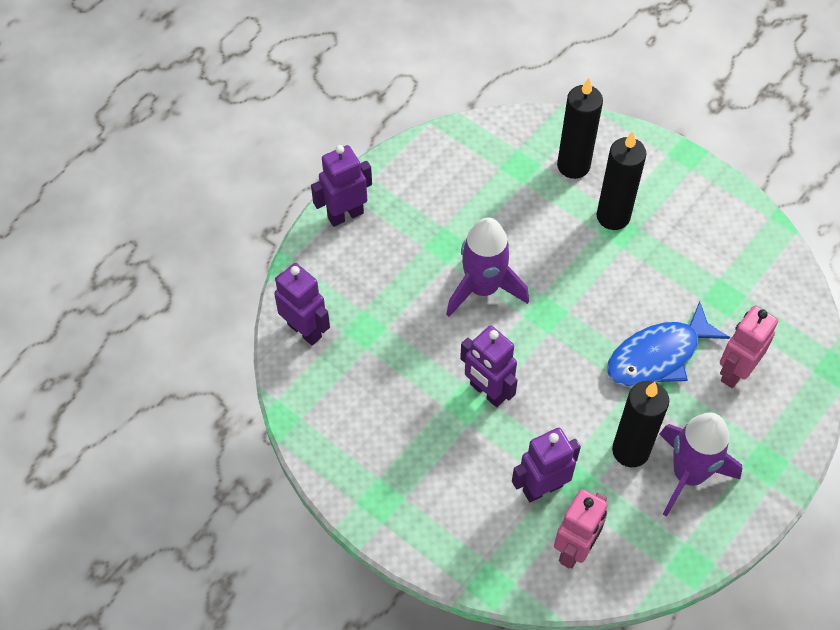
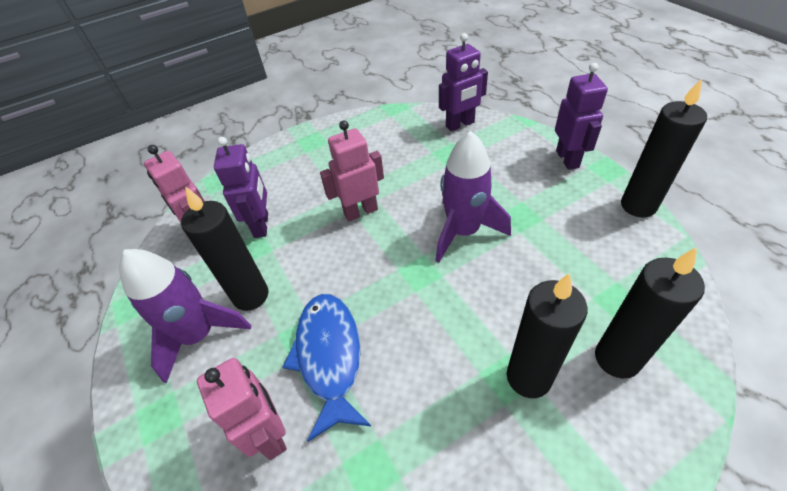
camera: 115 degrees right, 10 degrees down
purple robot [460,326,518,407] -> pink robot [320,120,384,221]
none -> black candle [621,78,707,218]

